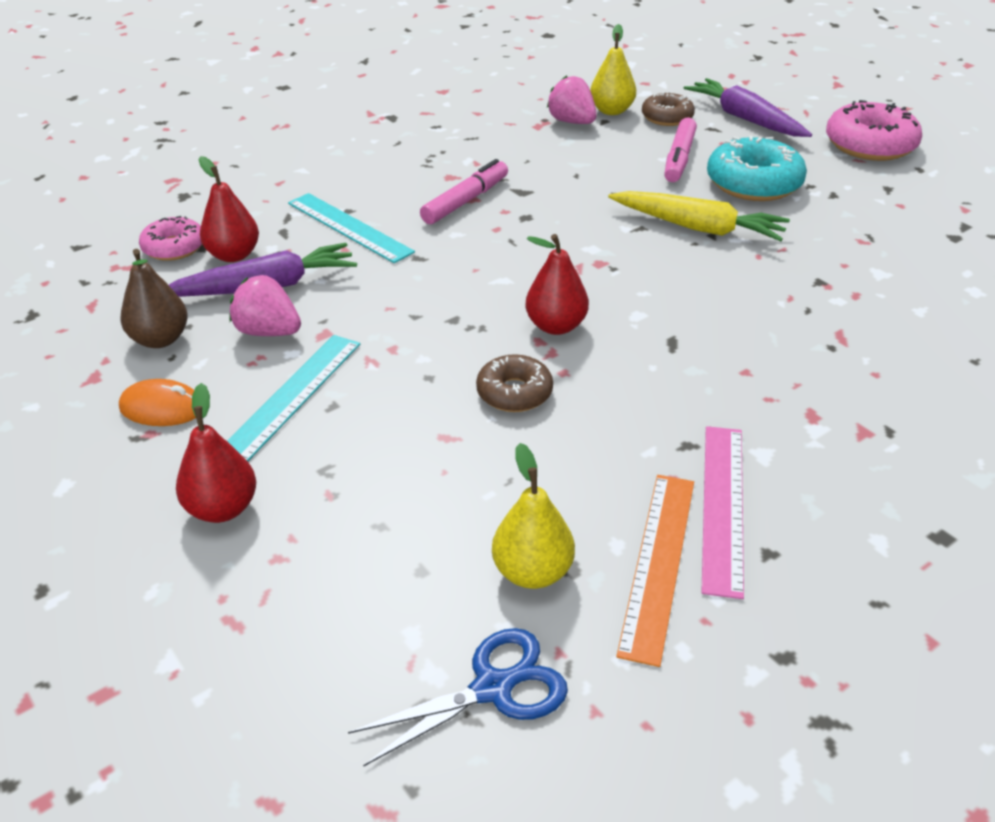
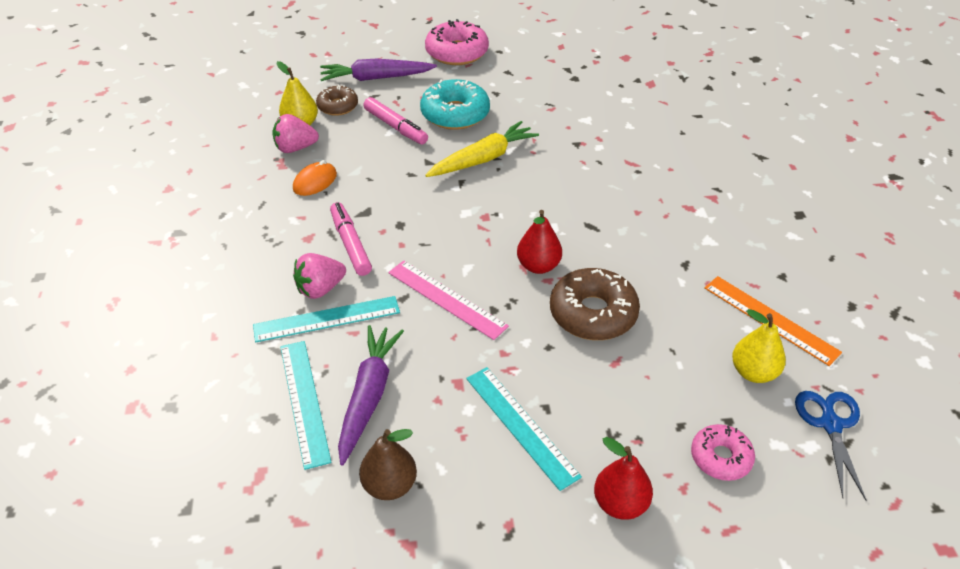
camera: 60 degrees left, 5 degrees up
orange mouse [119,379,196,426] -> orange mouse moved to [293,160,337,196]
pink donut [139,216,202,261] -> pink donut moved to [691,424,755,481]
red pear [199,156,259,262] -> turquoise ruler [280,341,331,470]
pink strawberry [229,275,301,336] -> pink strawberry moved to [293,253,346,299]
brown donut [476,354,553,412] -> brown donut [550,268,640,340], size x1.66
pink ruler [701,426,744,599] -> pink ruler moved to [388,261,509,340]

